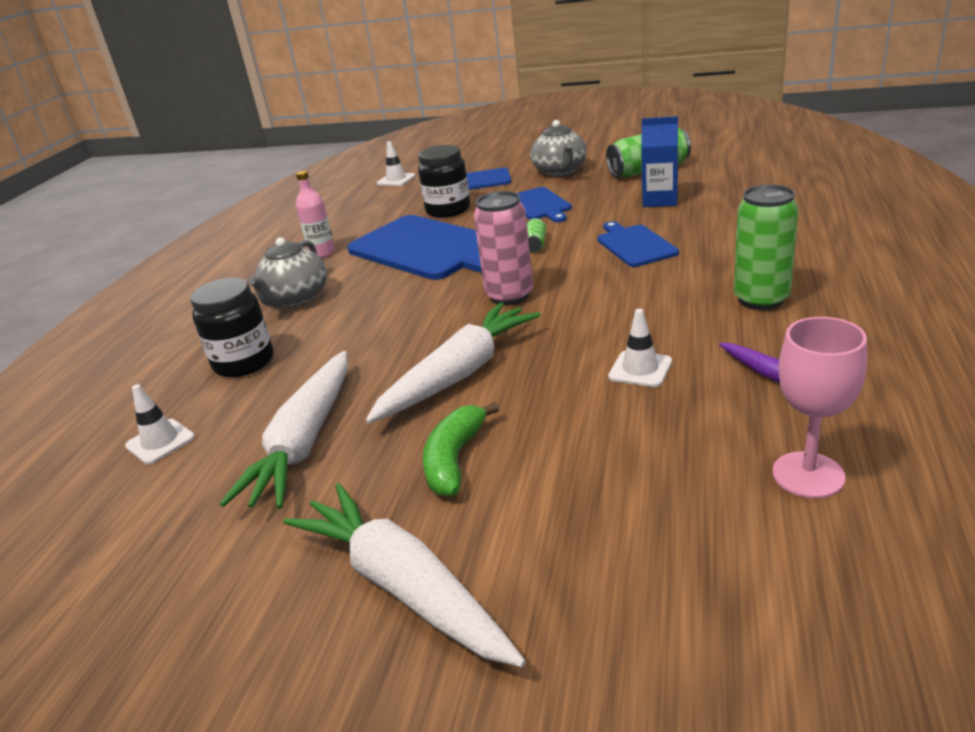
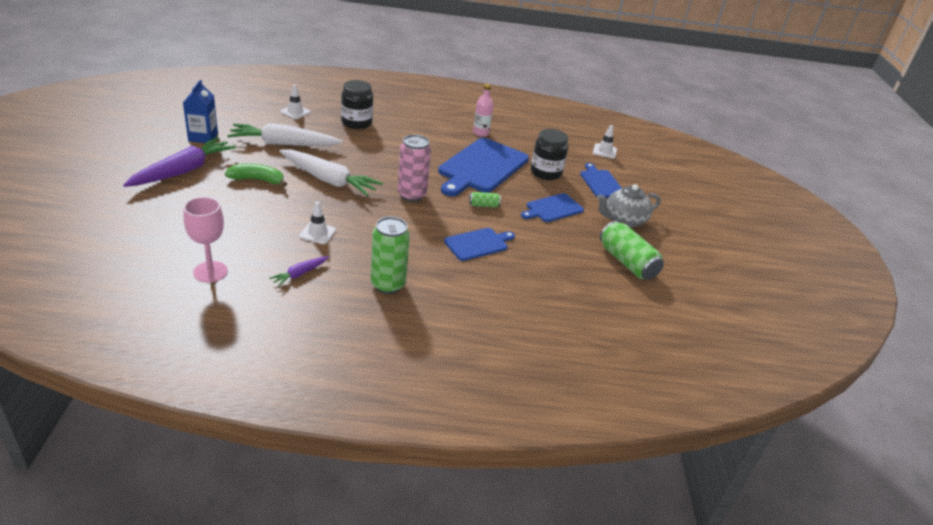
camera: 70 degrees right, 5 degrees up
grey teapot [248,237,327,307] -> none
white carrot [283,483,526,667] -> purple carrot [123,137,236,187]
blue carton [641,116,678,207] -> blue carton moved to [183,80,218,143]

